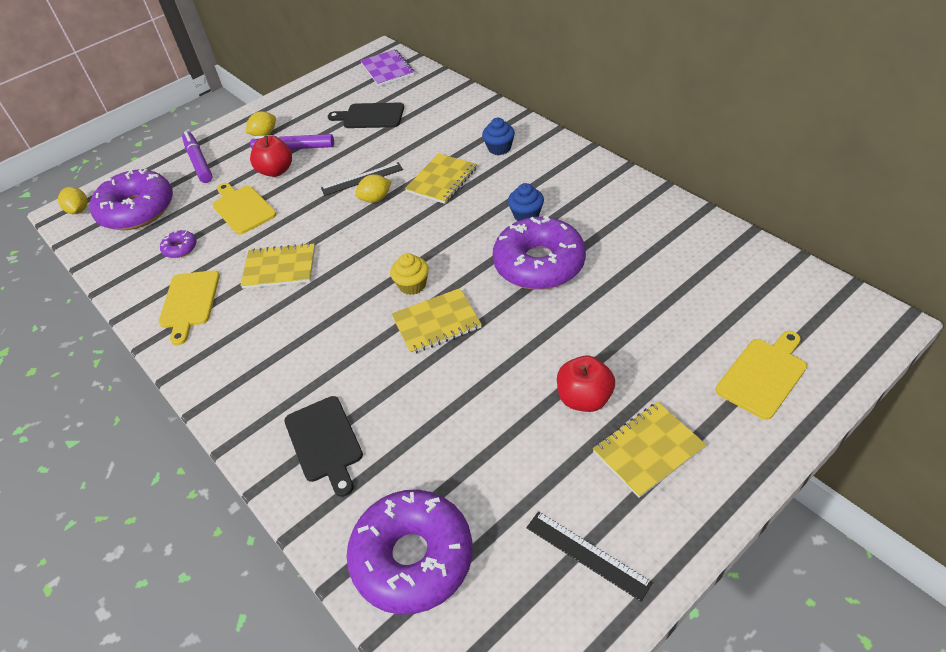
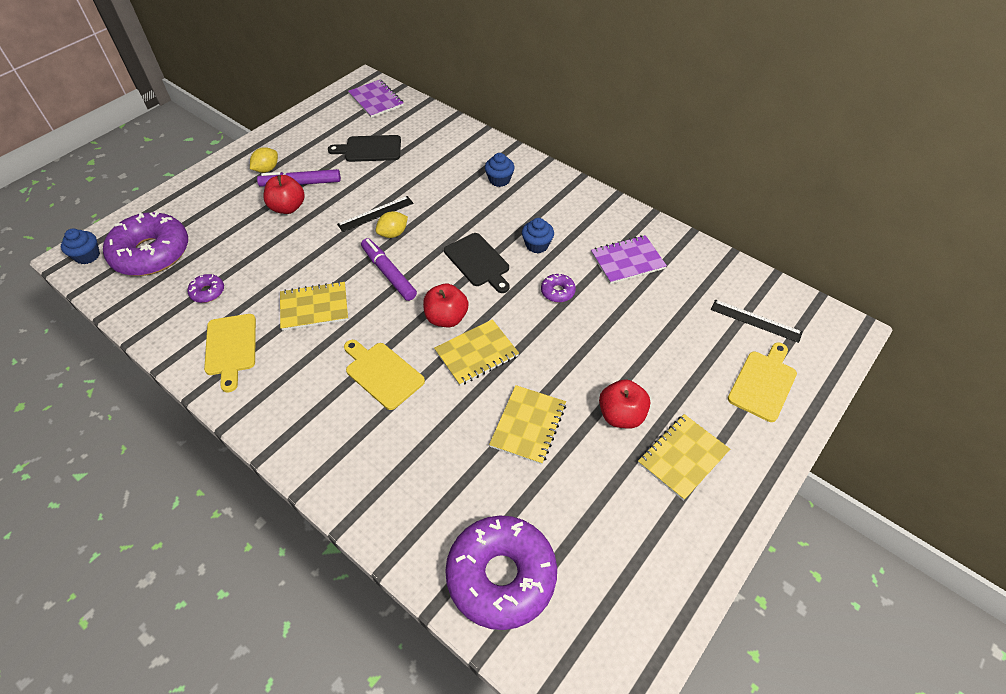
camera: 15 degrees left, 5 degrees up
yellow lemon [58,187,88,214] -> blue cupcake [61,229,100,264]
purple marker [182,131,212,183] -> purple marker moved to [361,238,417,301]
yellow cutting board [213,183,276,235] -> yellow cutting board moved to [344,340,425,410]
black cutting board [284,396,363,497] -> black cutting board moved to [444,233,509,293]
yellow cupcake [390,253,429,295] -> red apple [423,284,469,327]
yellow notebook [405,153,477,204] -> yellow notebook moved to [489,385,566,465]
purple donut [493,216,586,290] -> purple donut [541,274,576,302], size x0.42
black ruler [526,511,653,602] -> black ruler moved to [711,299,803,343]
none -> purple notebook [591,235,667,284]

